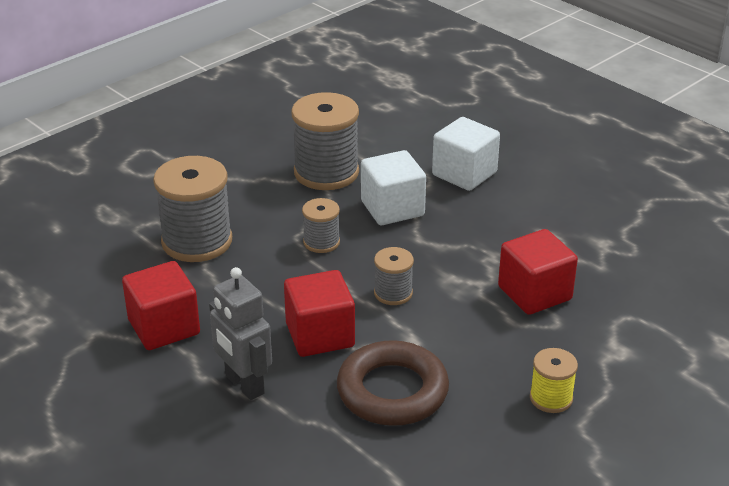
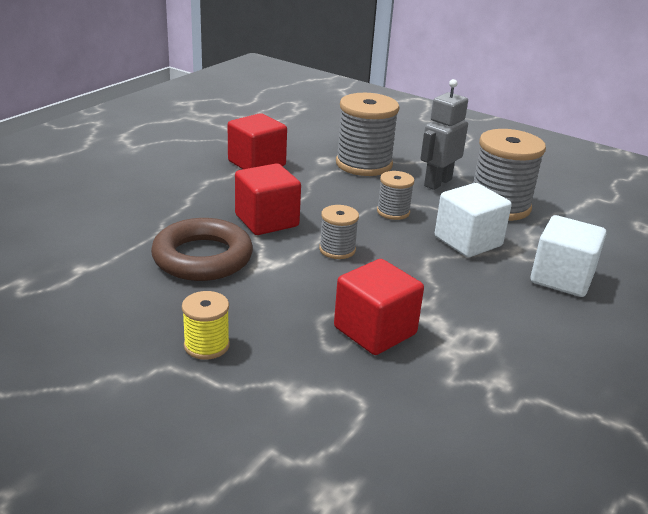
camera: 75 degrees right, 5 degrees down
grey robot [209,267,272,400] -> grey robot moved to [420,79,468,190]

